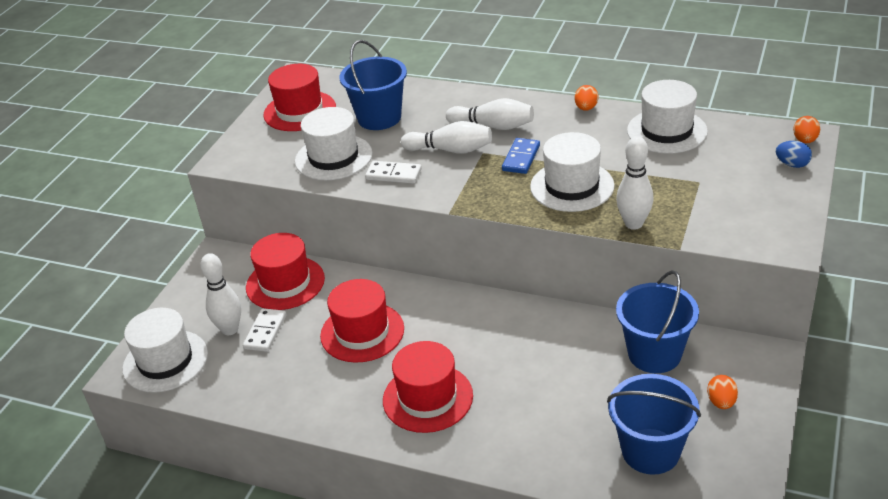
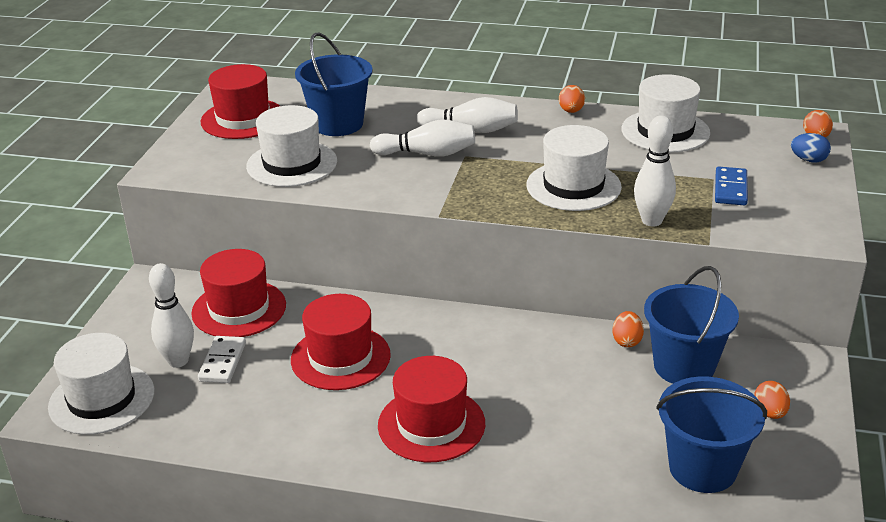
camera: 10 degrees left, 5 degrees down
white domino [365,161,422,184] -> none
blue domino [502,138,540,174] -> blue domino moved to [715,167,748,205]
none -> orange egg [612,311,644,347]

